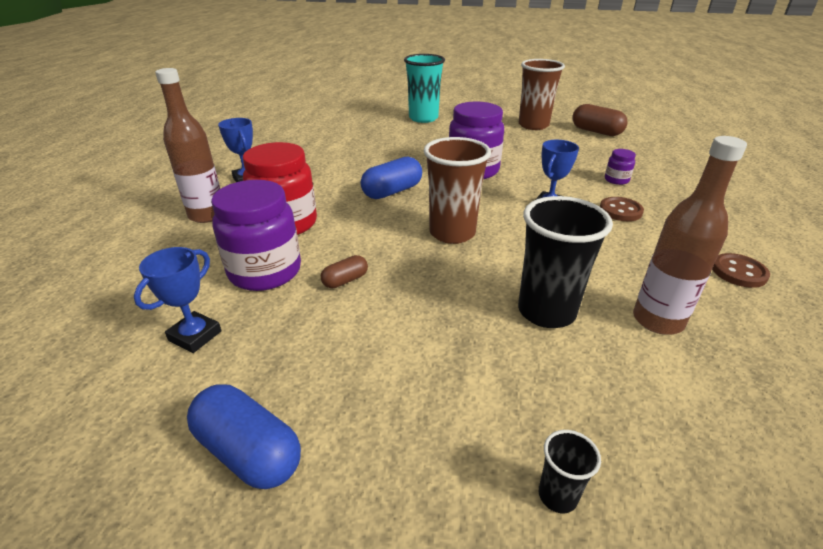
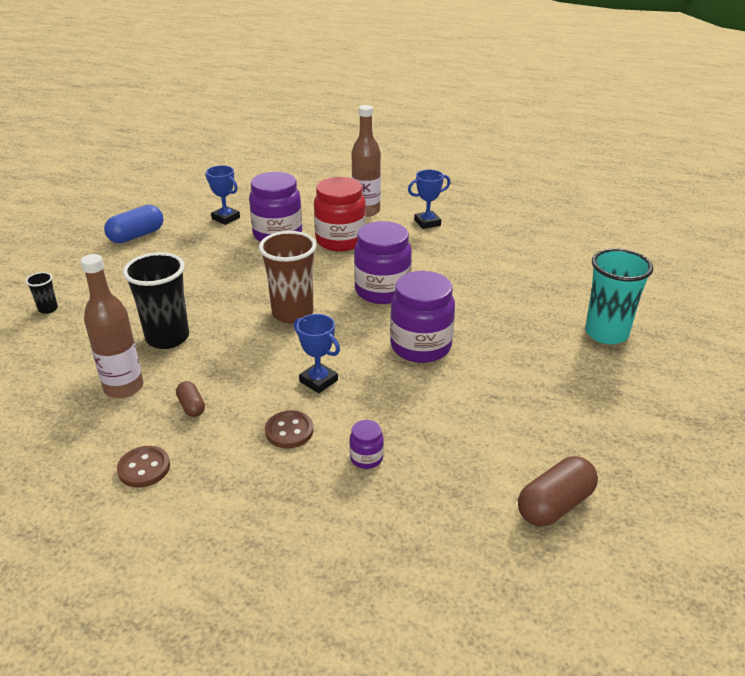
camera: 100 degrees right, 0 degrees up
brown capsule [321,255,368,288] -> brown capsule moved to [176,381,205,417]
blue capsule [361,157,422,199] -> purple jar [354,221,412,304]
brown cup [519,59,565,130] -> none

